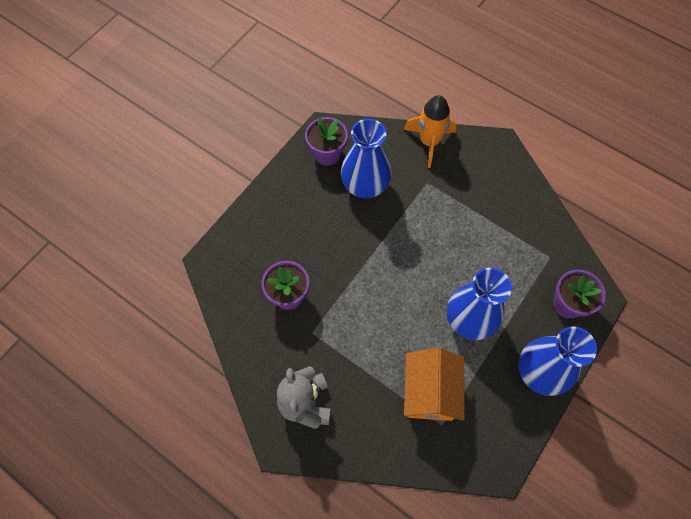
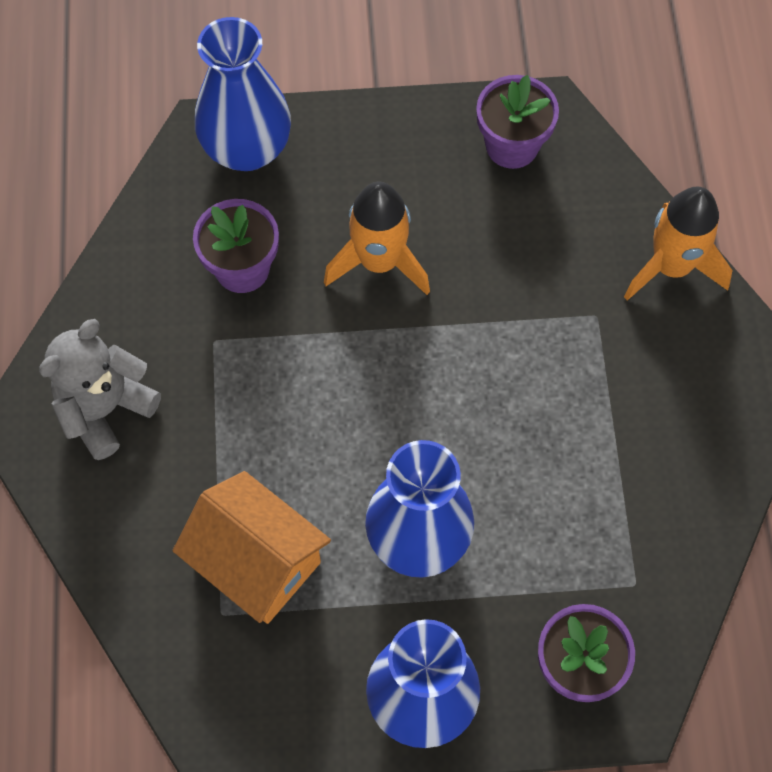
camera: 50 degrees right, 0 degrees up
blue vase [341,119,392,198] -> blue vase moved to [195,17,291,171]
orange house [404,348,465,421] -> orange house turned 75 degrees clockwise [173,471,331,624]
none -> orange rocket [324,182,430,295]

